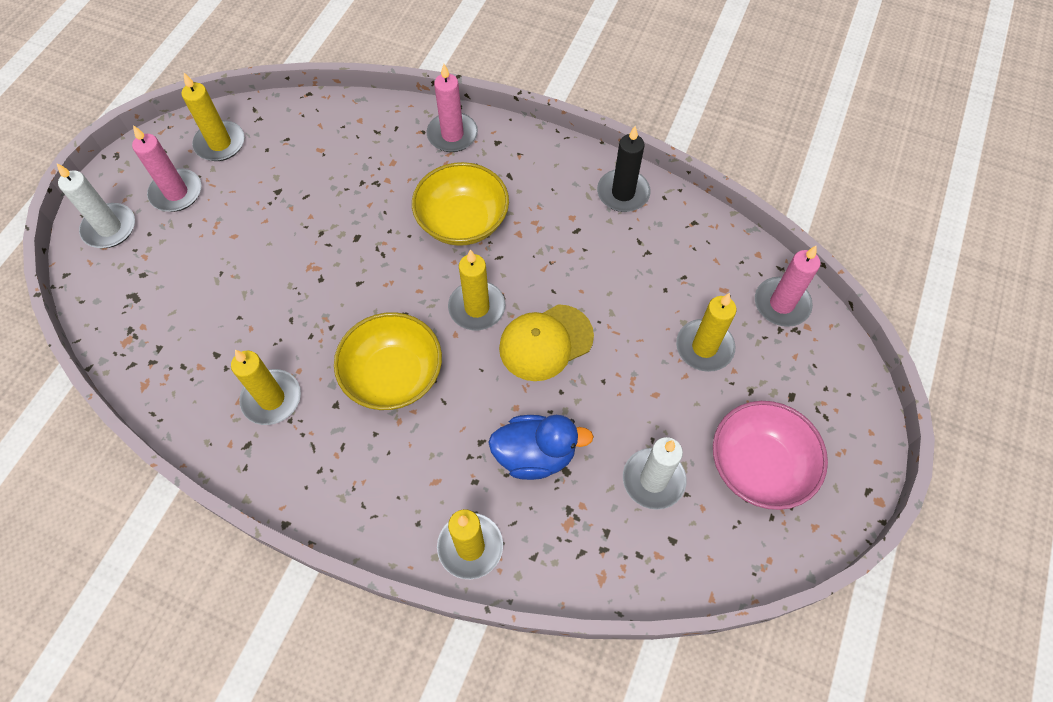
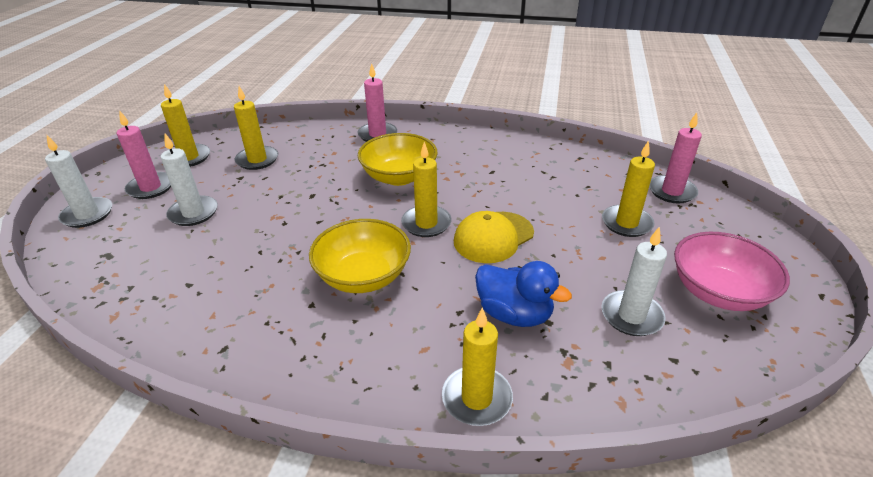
camera: 10 degrees left, 25 degrees down
yellow candle [231,350,301,425] -> yellow candle moved to [234,86,278,170]
blue duck [488,415,594,480] -> blue duck turned 45 degrees clockwise [475,261,572,327]
black candle [597,126,651,212] -> none
none -> white candle [161,134,218,226]

